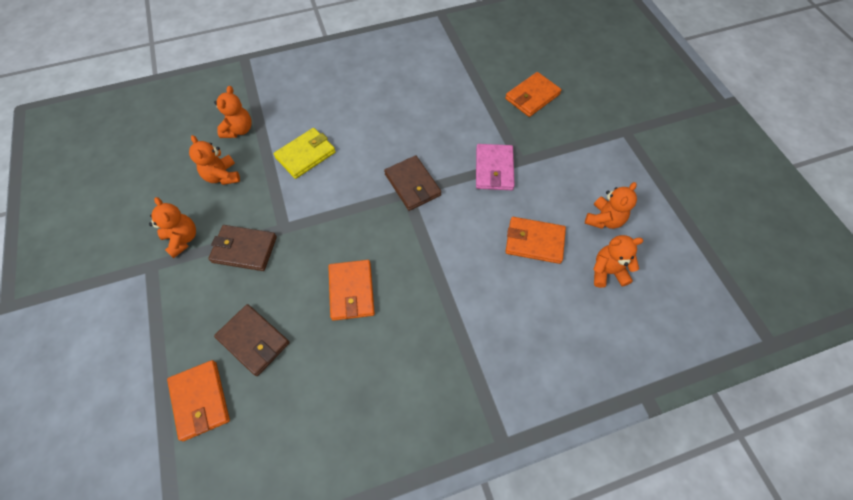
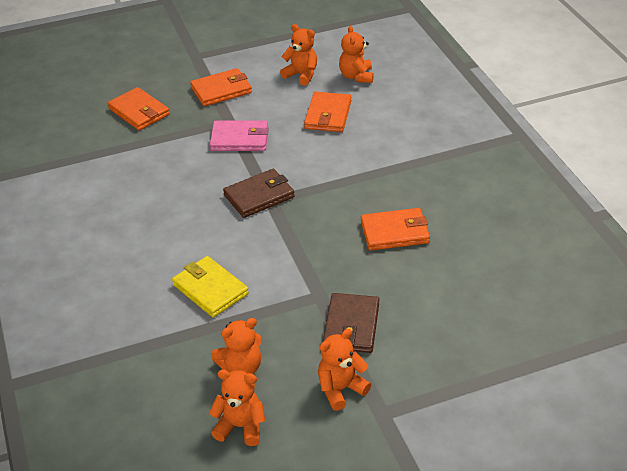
camera: 90 degrees left, 20 degrees down
orange wallet [167,360,230,441] -> orange wallet moved to [190,68,252,106]
orange teddy bear [214,86,252,138] -> orange teddy bear moved to [209,370,265,446]
brown wallet [214,304,290,376] -> none

